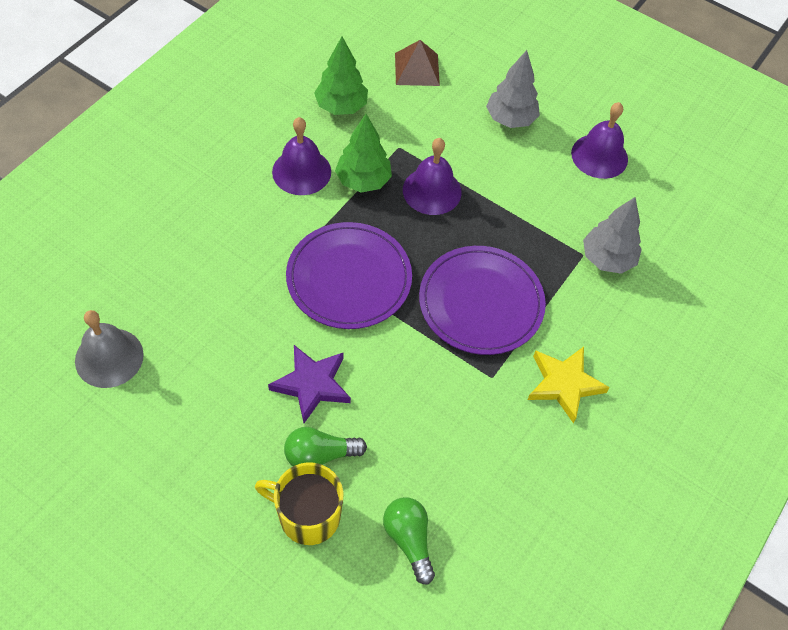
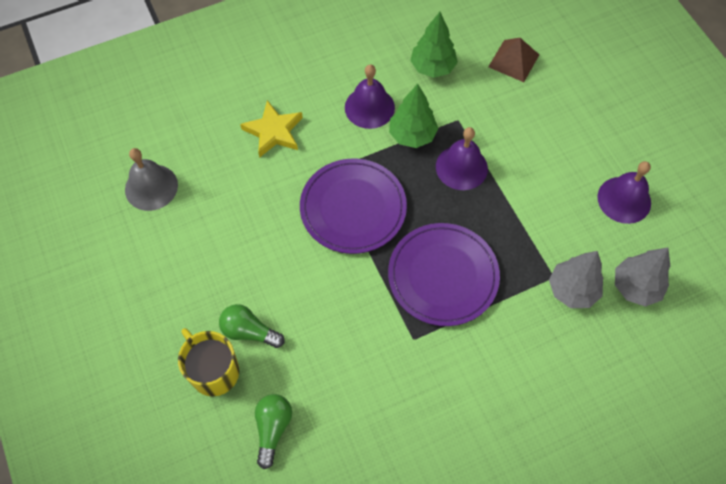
camera: 35 degrees right, 5 degrees up
purple star [268,345,351,423] -> none
grey tree [486,50,540,128] -> grey tree moved to [615,248,670,307]
yellow star [527,347,610,424] -> yellow star moved to [240,100,303,158]

